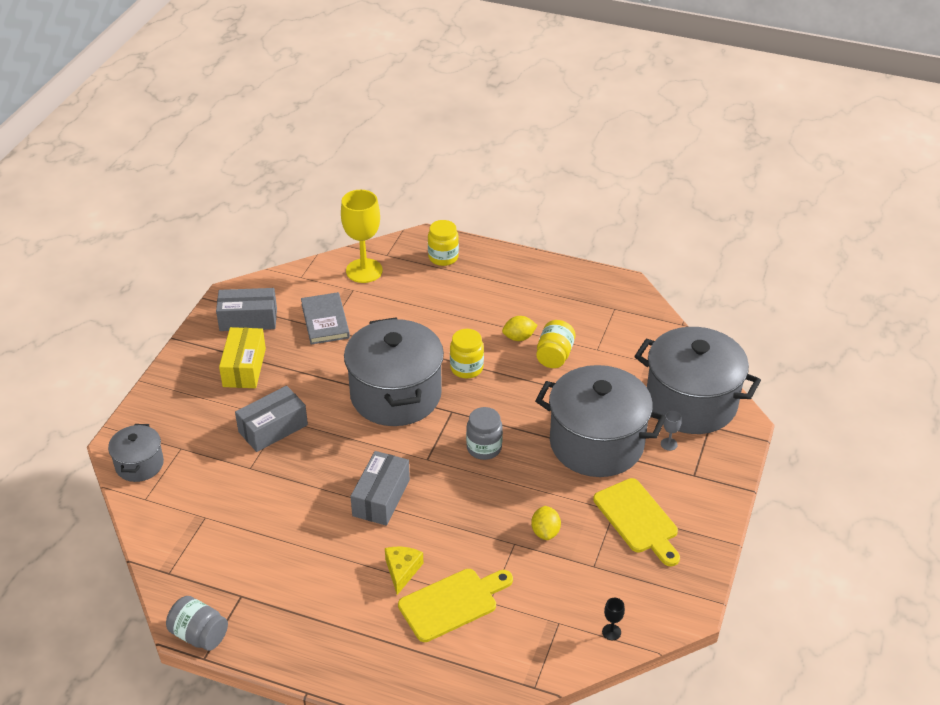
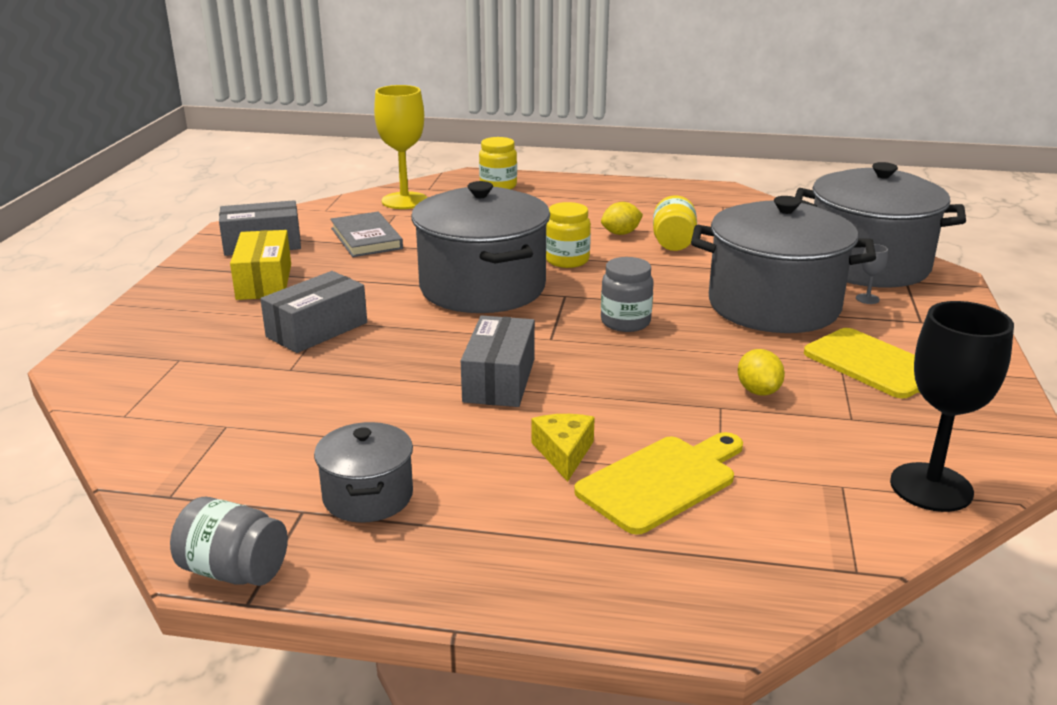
camera: 10 degrees left, 15 degrees down
grey pot [108,424,164,482] -> grey pot moved to [314,422,413,523]
black goblet [602,598,625,640] -> black goblet [890,301,1014,512], size x2.50

